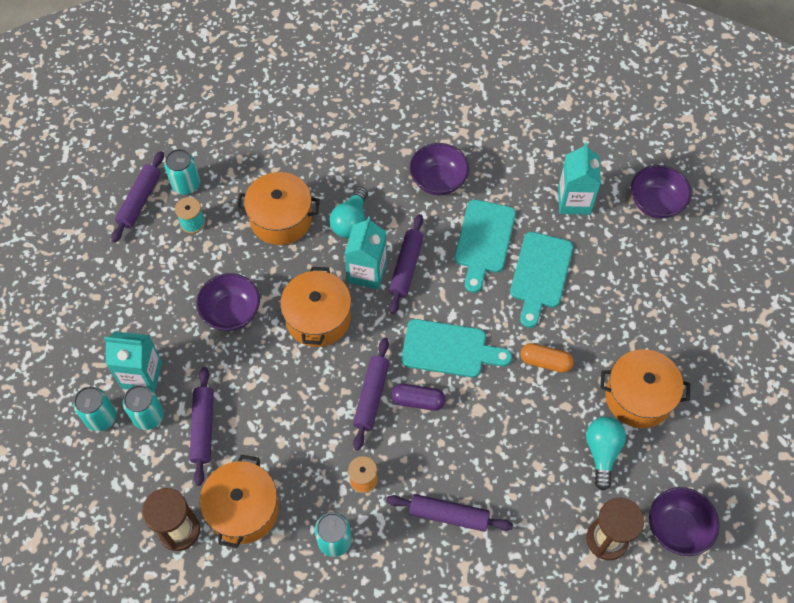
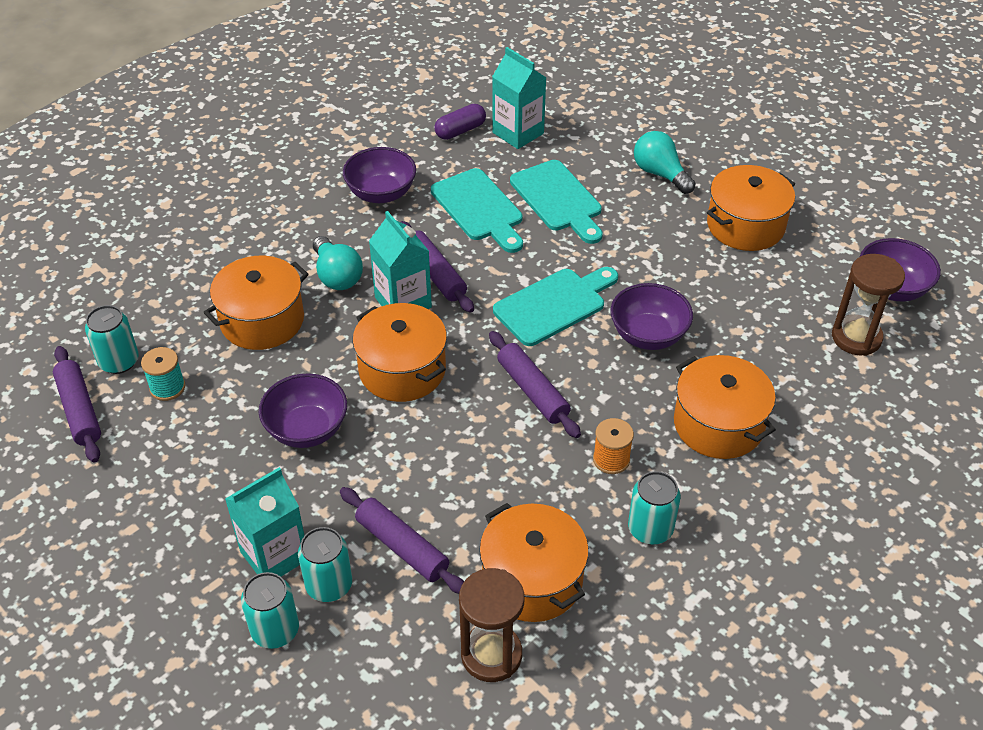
camera: 45 degrees left, 15 degrees down
purple rolling pin [386,494,513,532] -> orange pot [674,355,776,459]
purple capsule [391,384,445,411] -> purple capsule moved to [434,104,486,140]
orange capsule [520,343,574,373] -> none
turquoise light bulb [586,417,626,491] -> turquoise light bulb moved to [634,131,696,194]
purple bowl [631,165,691,219] -> purple bowl moved to [610,283,693,350]

